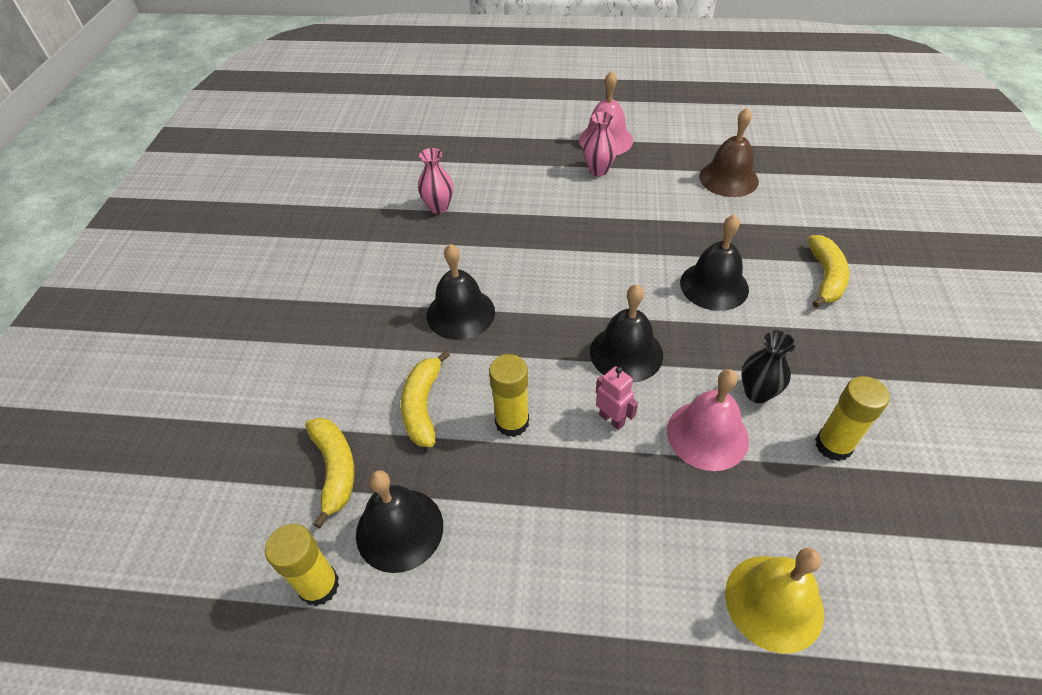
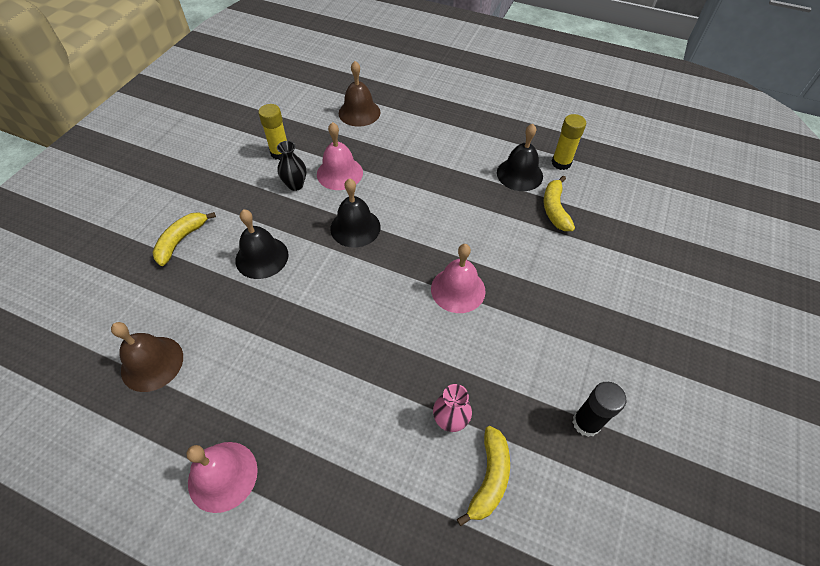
camera: 165 degrees left, 5 degrees up
yellow banana [401,350,450,447] -> yellow banana moved to [457,426,510,526]
black bell [427,244,495,340] -> pink bell [431,244,486,313]
yellow glue stick [489,354,529,437] -> none
pink vase [583,112,617,176] -> none
pink robot [596,366,638,430] -> none
yellow bell [725,548,824,654] -> brown bell [339,61,381,127]
none -> black glue stick [573,382,626,437]

